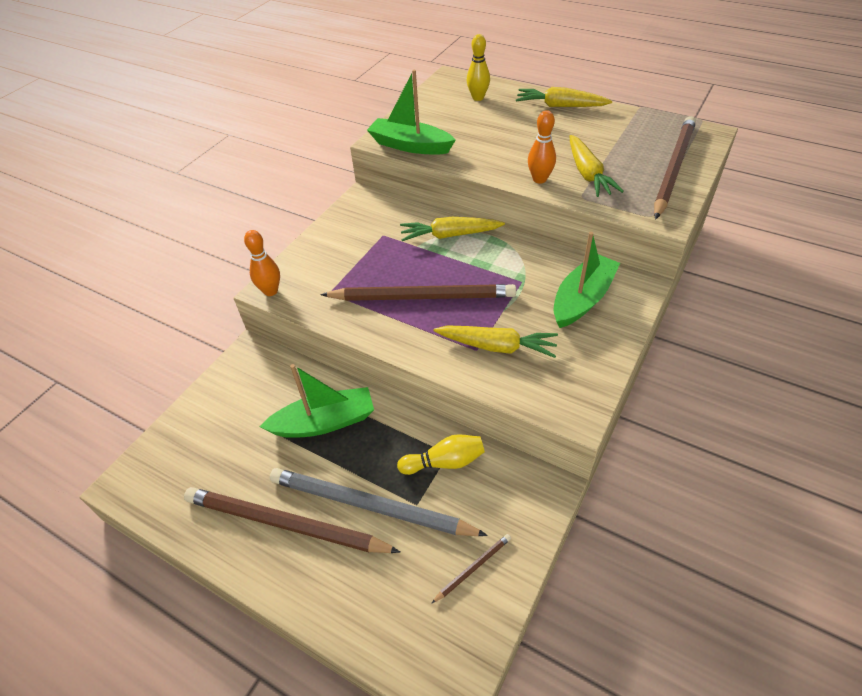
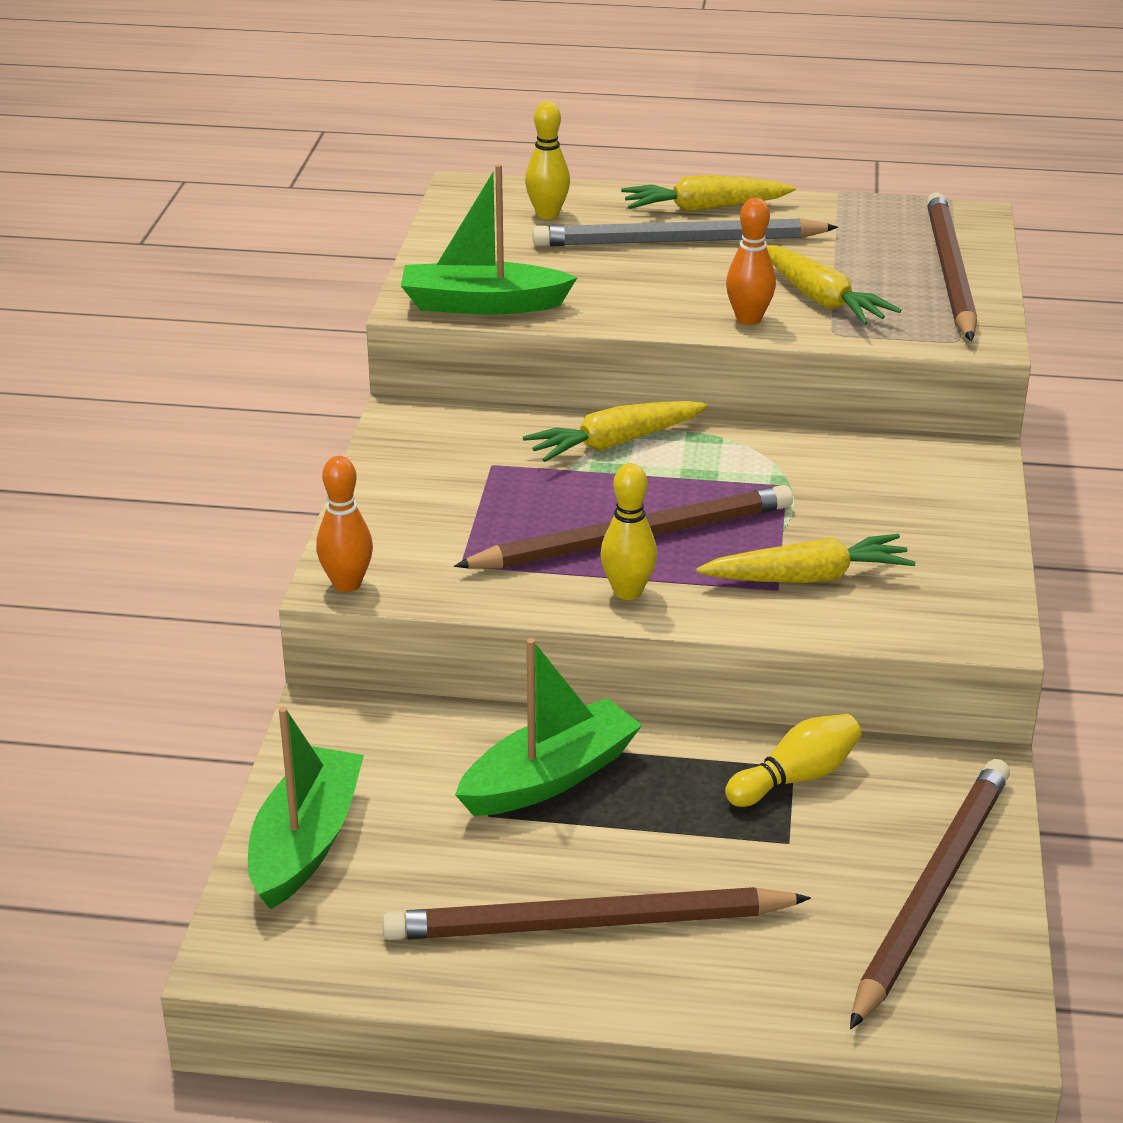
camera: 25 degrees left, 15 degrees down
grey pencil [270,468,488,536] -> grey pencil moved to [532,218,838,247]
brown pencil [431,534,511,604] -> brown pencil [850,759,1010,1029], size x2.38
green boat [554,232,620,328] -> green boat moved to [248,707,364,909]
none -> yellow bowling pin [600,463,657,600]

